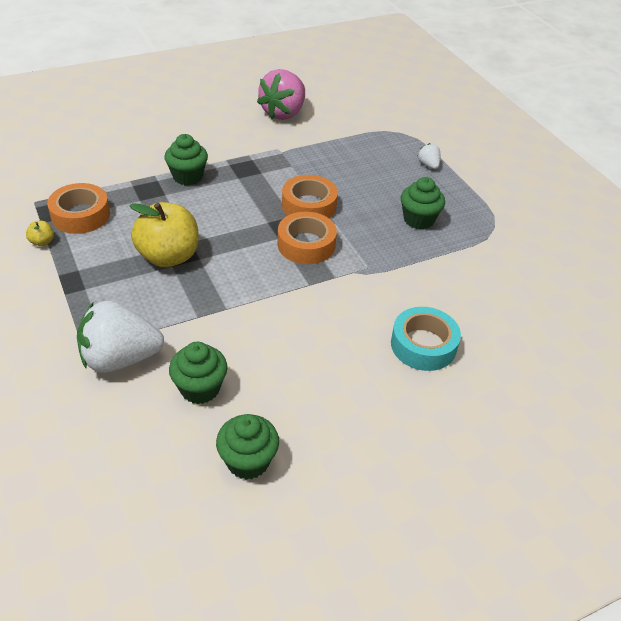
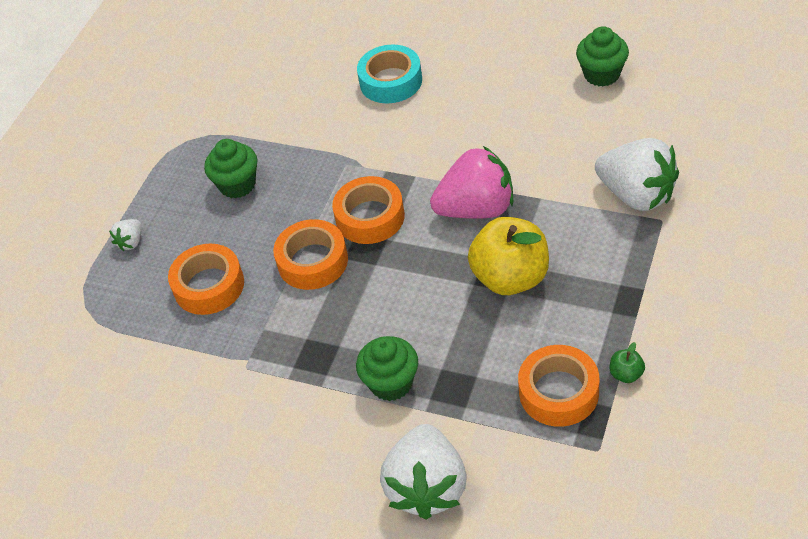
camera: 125 degrees left, 5 degrees up
yellow apple [26,221,54,246] -> green apple [610,342,645,383]
green cupcake [169,342,228,404] -> none
pink strawberry [257,69,305,120] -> pink strawberry moved to [430,146,513,219]
none -> orange tape [168,243,244,315]
none -> white strawberry [380,424,467,520]

